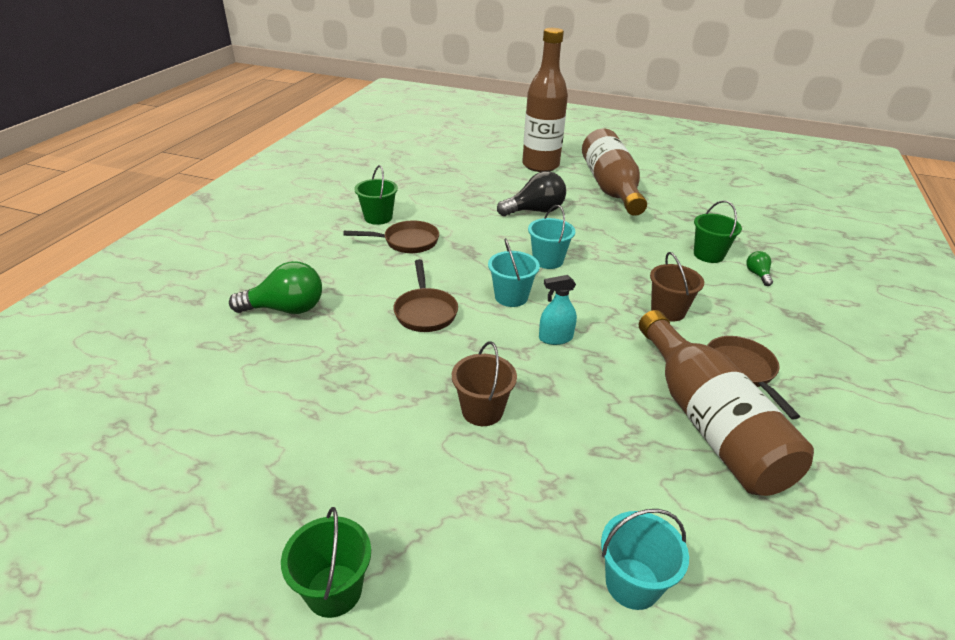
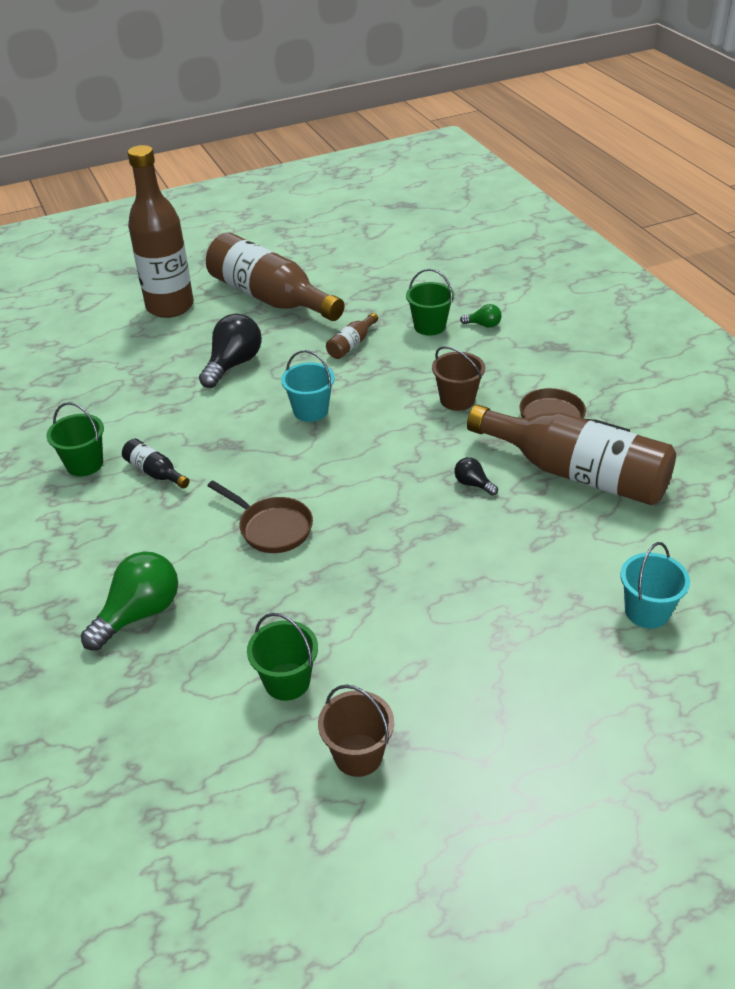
camera: 40 degrees left, 5 degrees up
green bucket [281,507,371,618] -> green bucket moved to [247,613,318,701]
brown pan [343,220,439,253] -> black bottle [122,438,190,489]
brown bucket [452,342,517,426] -> brown bucket moved to [318,684,394,777]
turquoise bucket [488,238,540,307] -> none
turquoise spray bottle [539,275,577,345] -> none
green light bulb [746,251,773,286] -> green light bulb turned 150 degrees clockwise [460,304,502,328]
none -> brown bottle [326,313,378,359]
none -> black light bulb [454,457,498,496]

